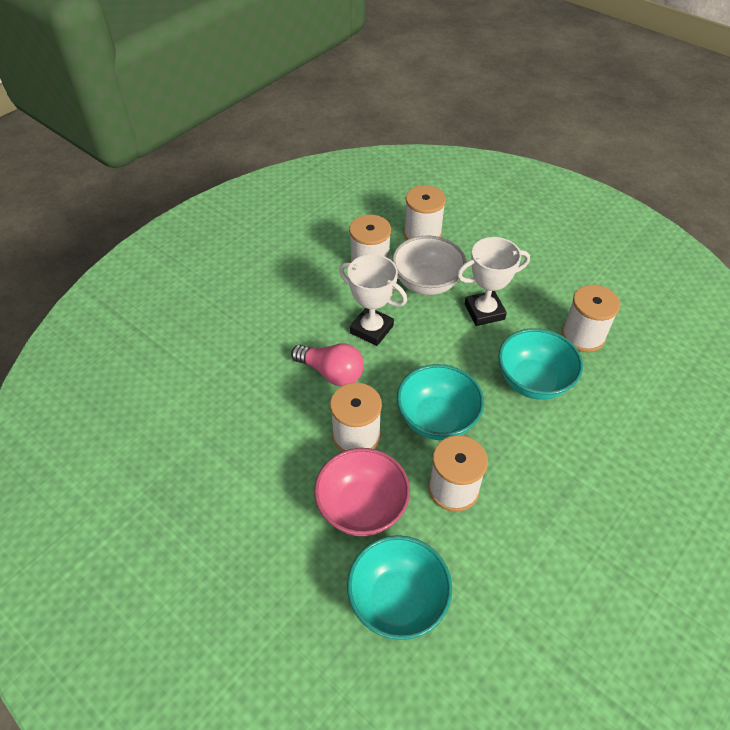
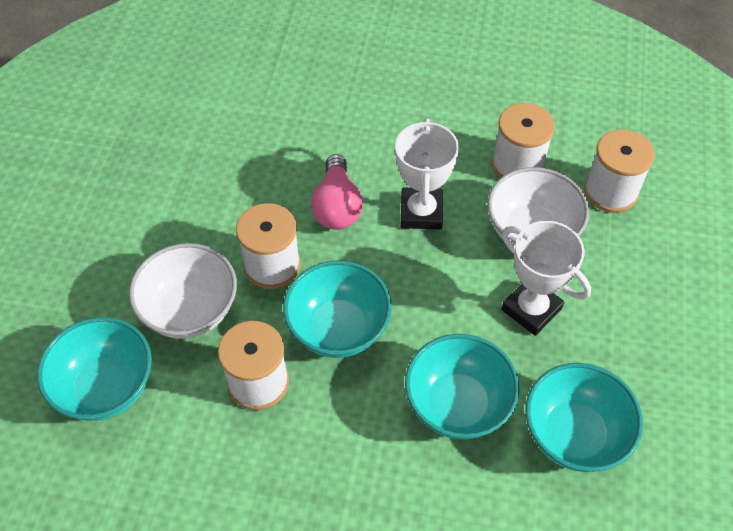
camera: 60 degrees right, 5 degrees up
pink bowl [314,448,410,536] -> white bowl [129,243,237,339]
white spool [562,285,620,352] -> turquoise bowl [525,363,643,472]

